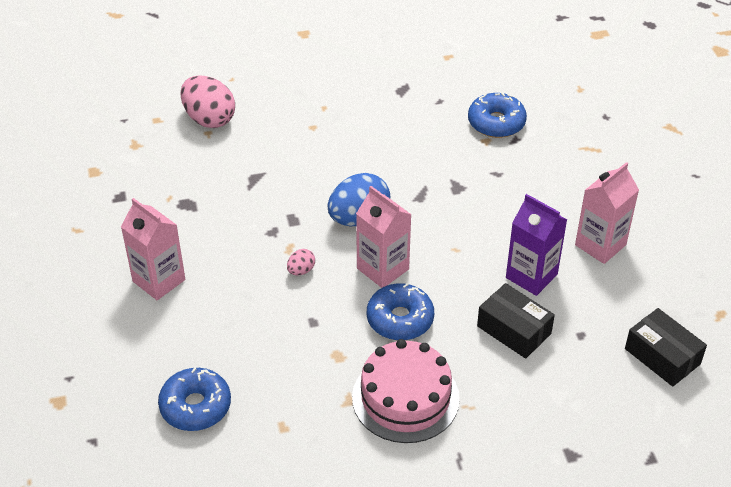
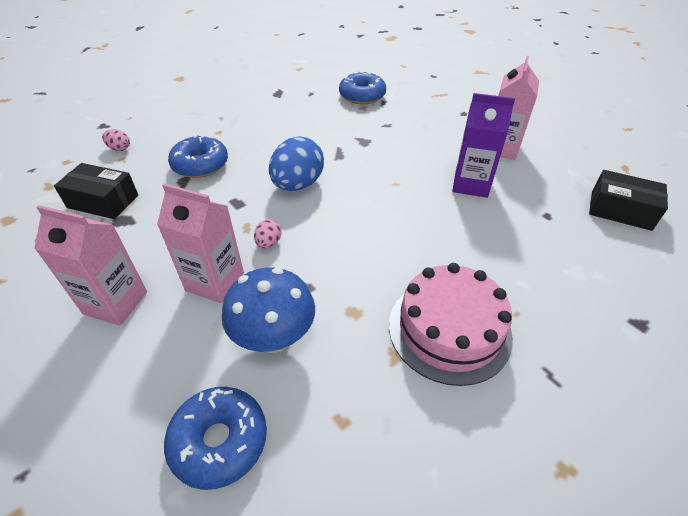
camera: 25 degrees left, 0 degrees up
pink egg [181,76,235,128] -> pink egg [102,129,130,151], size x0.46
pink carton [356,186,412,288] -> pink carton moved to [157,183,244,303]
blue donut [367,283,434,340] -> blue donut moved to [168,135,228,178]
black box [477,283,555,359] -> black box moved to [54,163,138,219]
none -> blue mushroom [222,267,315,353]

